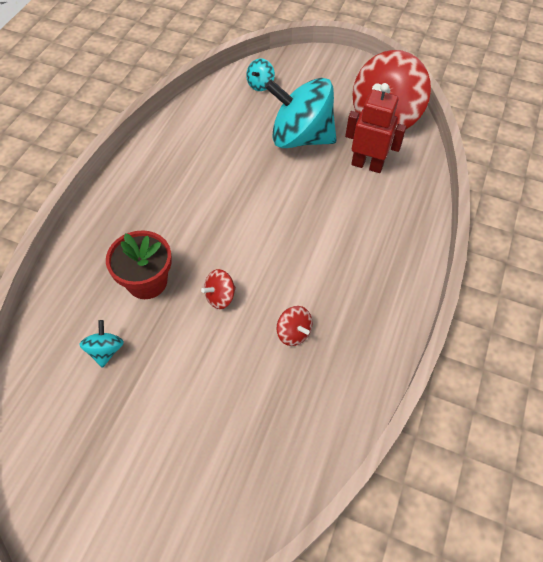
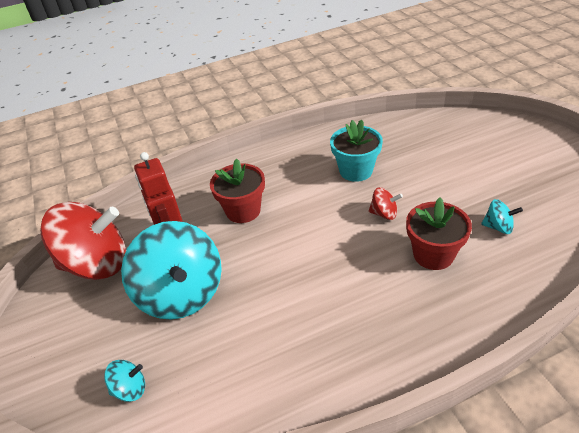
camera: 130 degrees left, 15 degrees down
turquoise spinning top [79,320,124,368] -> turquoise spinning top turned 120 degrees counterclockwise [481,199,523,234]
red spinning top [276,306,313,346] -> turquoise flower pot [330,120,383,182]
none -> red flower pot [210,158,265,223]

